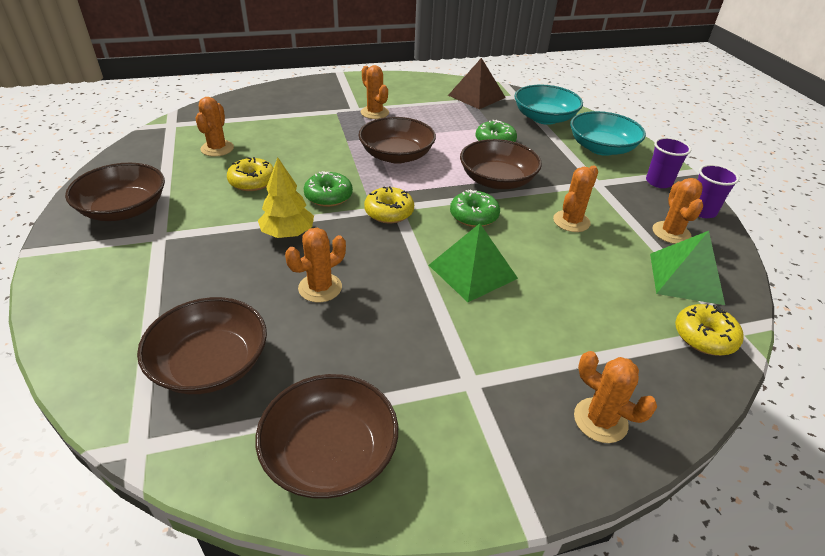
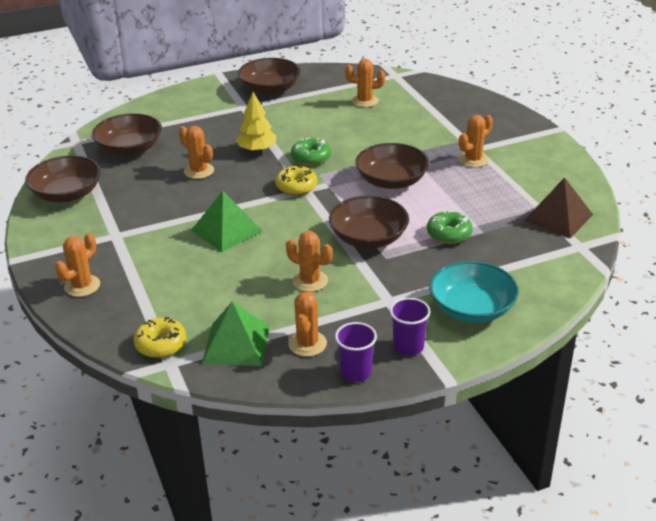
camera: 85 degrees right, 5 degrees down
yellow donut [227,157,274,191] -> none
green donut [450,190,500,227] -> none
turquoise bowl [514,85,583,125] -> none
orange cactus [652,178,703,244] -> orange cactus turned 75 degrees counterclockwise [288,292,327,357]

